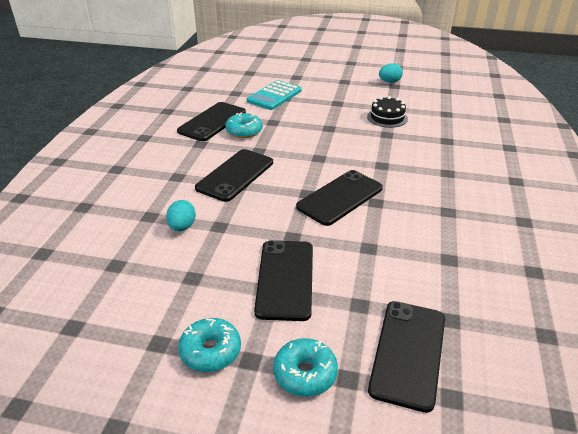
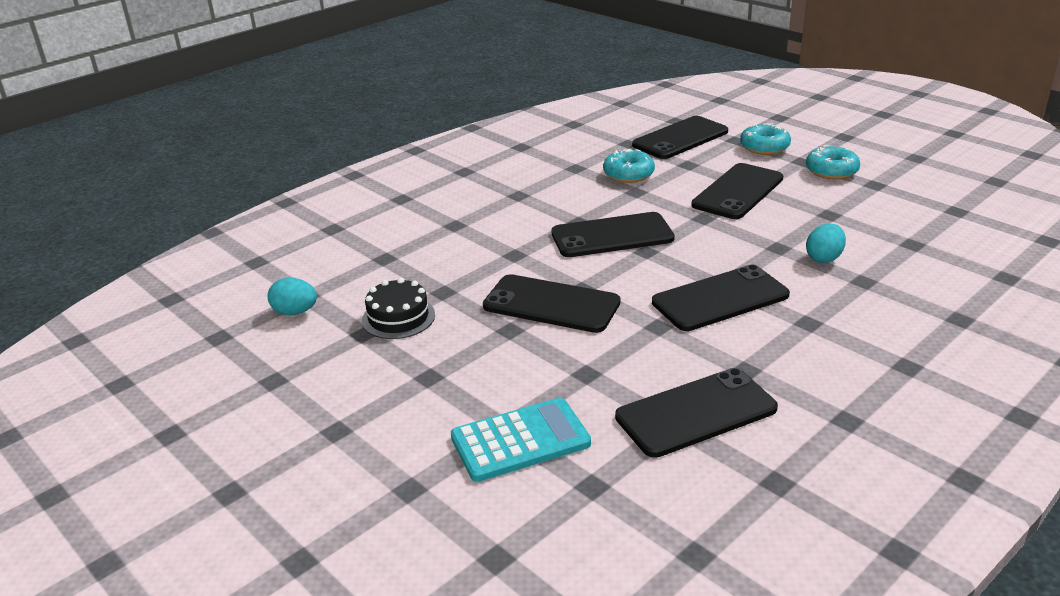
camera: 145 degrees left, 5 degrees down
turquoise donut [225,112,263,138] -> turquoise donut moved to [603,149,655,183]
turquoise egg [379,63,403,83] -> turquoise egg moved to [268,278,317,315]
none -> black phone [483,274,620,333]

